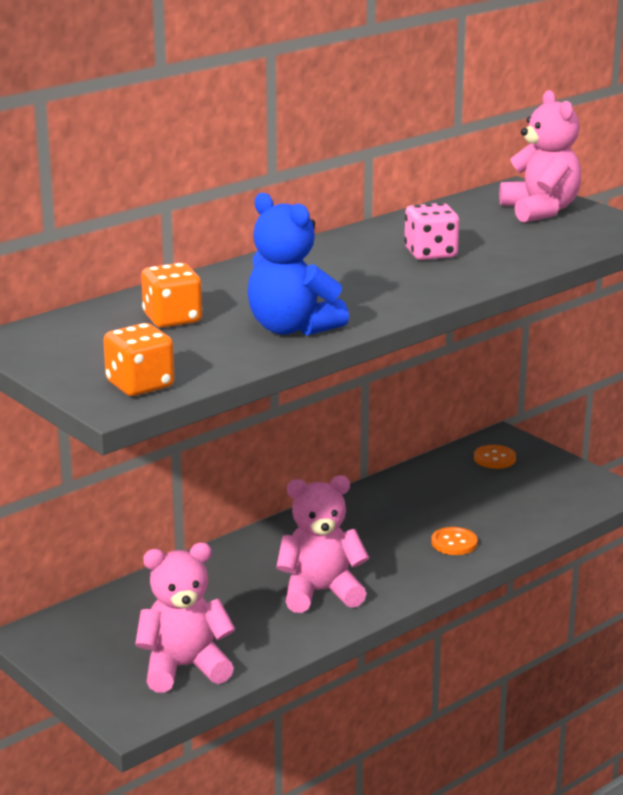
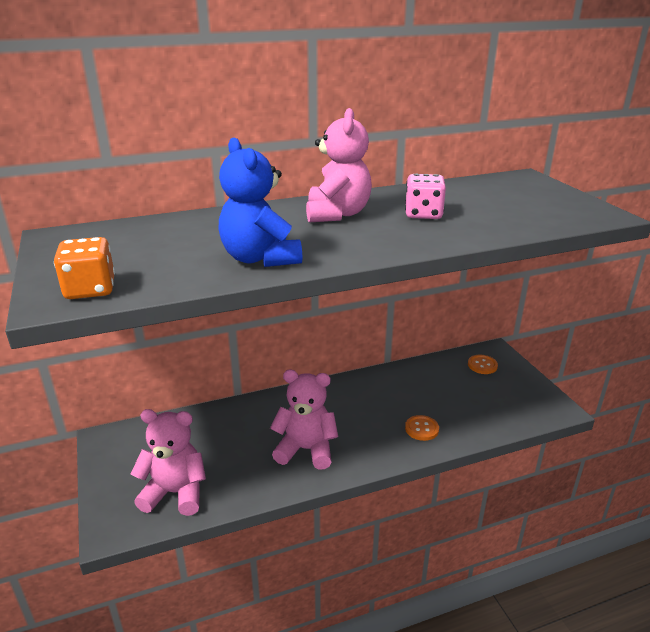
camera: 20 degrees right, 5 degrees up
orange dice [141,263,202,328] -> none
pink teddy bear [499,90,581,223] -> pink teddy bear moved to [306,108,372,223]

